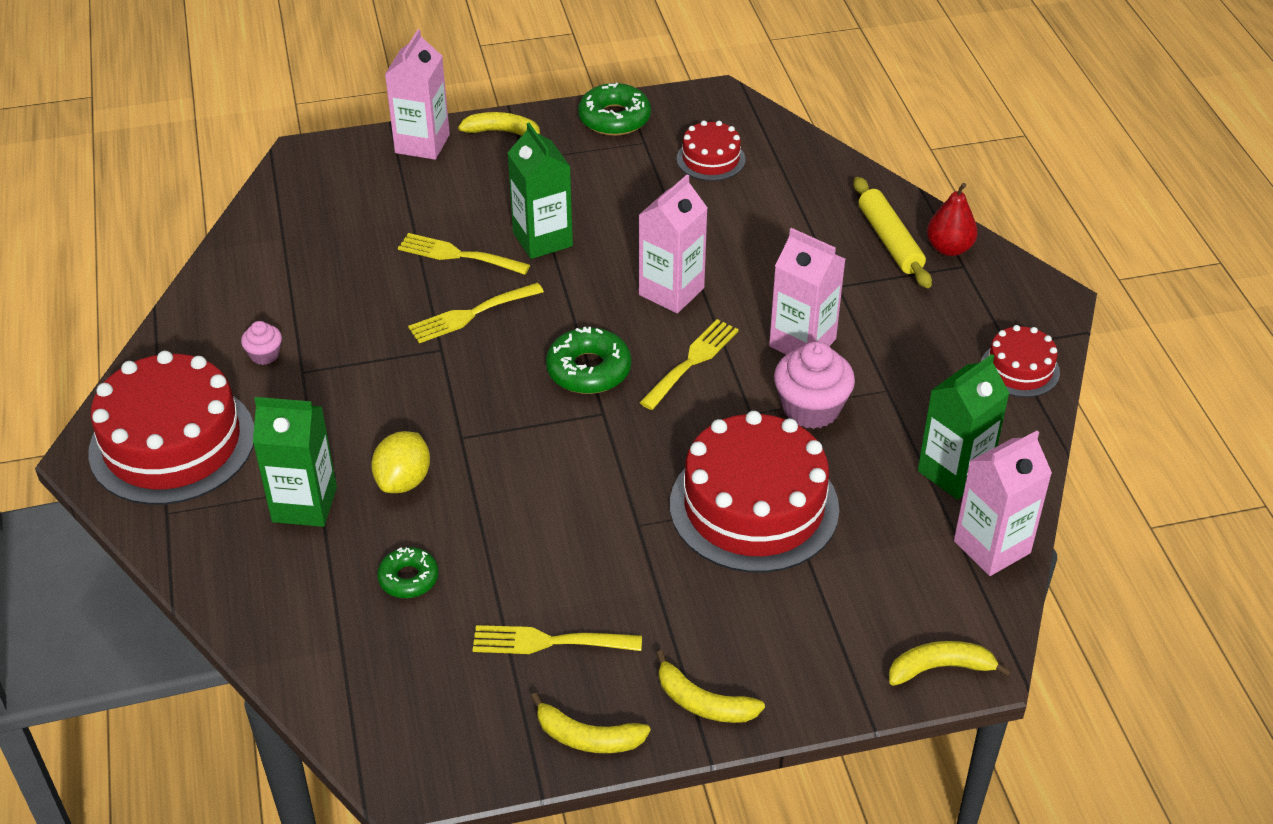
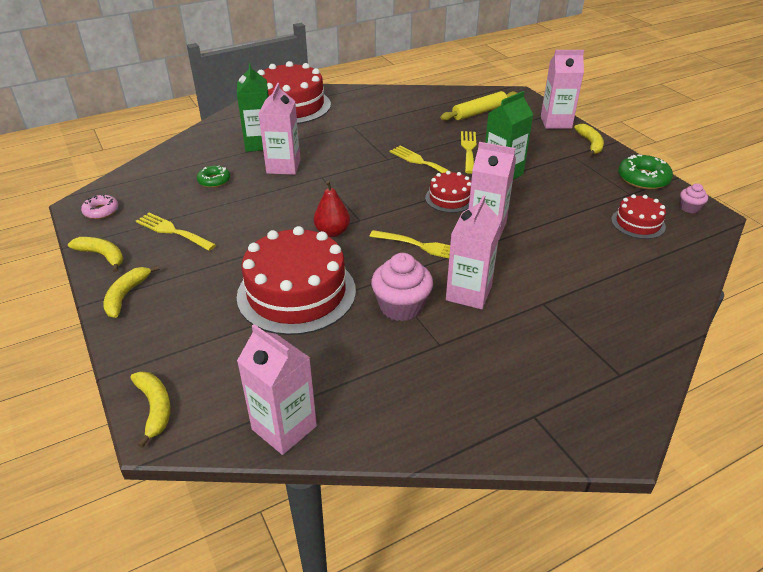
camera: 75 degrees right, 5 degrees down
pink cupcake [241,321,282,365] -> pink cupcake moved to [680,183,708,213]
yellow lemon [371,431,430,493] -> pink carton [259,83,301,175]
yellow fork [473,625,642,654] -> yellow fork turned 45 degrees counterclockwise [136,213,216,251]
yellow banana [531,692,651,753] -> yellow banana turned 120 degrees clockwise [68,237,123,272]
green donut [546,327,631,394] -> none
yellow rolling pin [854,177,932,288] -> yellow rolling pin moved to [440,91,517,121]
green carton [918,354,1010,500] -> none
red pear [927,183,978,256] -> red pear moved to [314,180,350,237]
red cake [981,325,1060,397] -> red cake moved to [425,171,471,213]
none -> pink donut [81,194,119,219]

